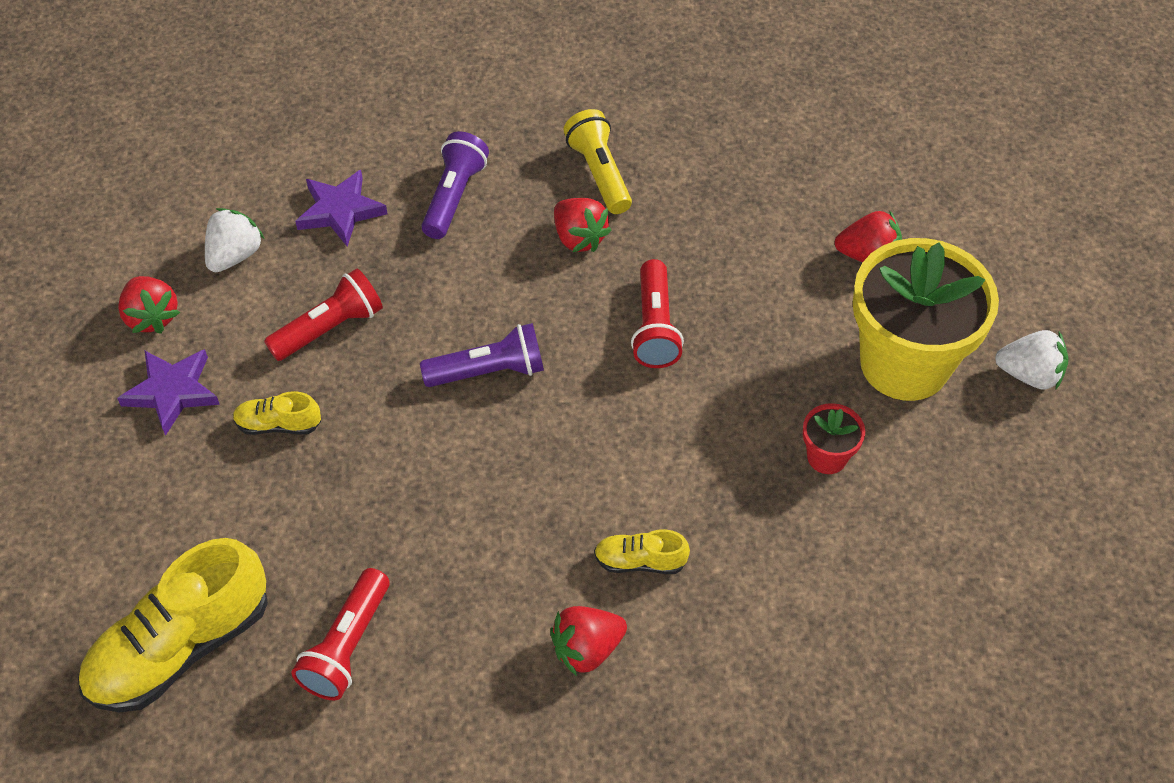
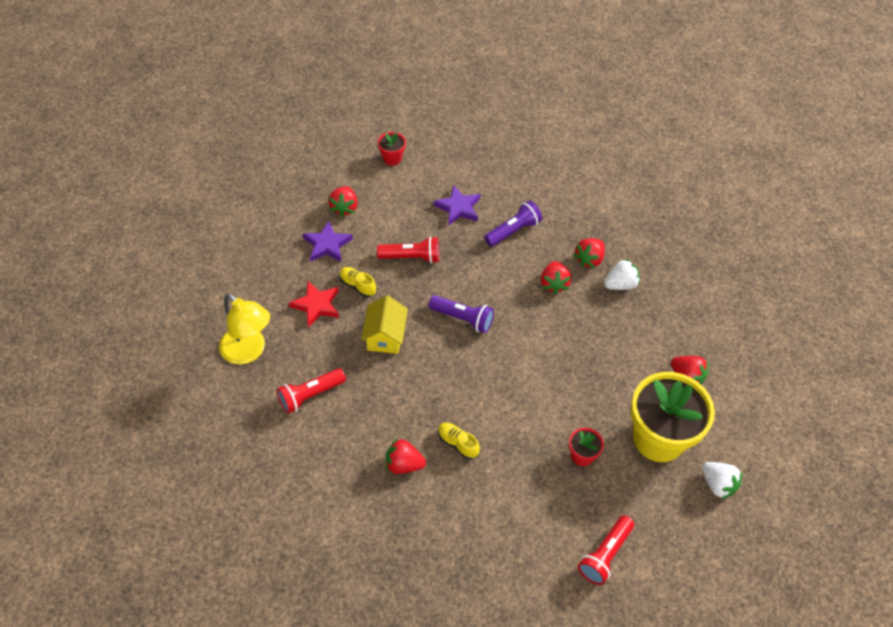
camera: 35 degrees right, 0 degrees up
yellow shoe [78,538,268,712] -> yellow lamp [219,293,270,365]
white strawberry [205,208,265,272] -> white strawberry moved to [604,258,640,290]
yellow flashlight [563,109,632,214] -> red strawberry [573,238,605,268]
red flashlight [631,259,684,368] -> red flashlight moved to [578,515,634,585]
none -> red star [289,281,339,328]
none -> yellow house [361,295,408,354]
none -> red flower pot [378,132,406,166]

